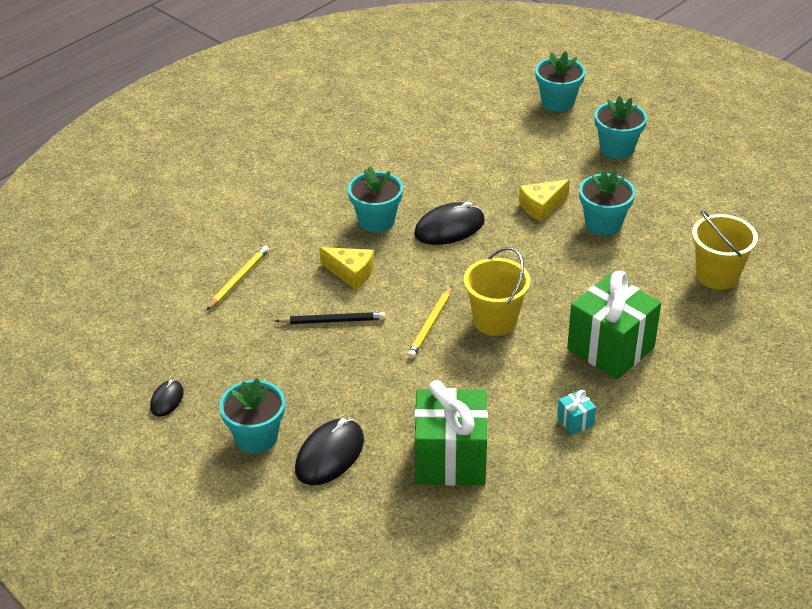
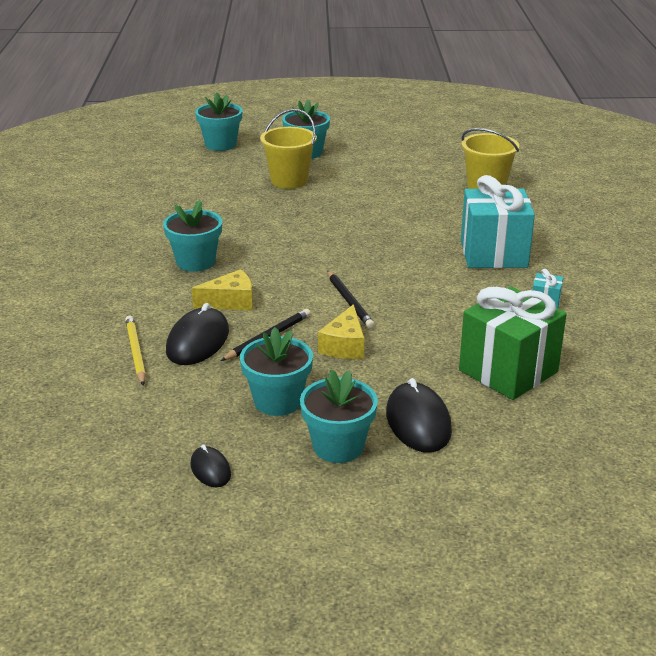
camera: 45 degrees left, 10 degrees down
yellow pencil [407,286,452,359] -> black pencil [327,270,375,329]
black mouse [414,202,485,245] -> black mouse moved to [166,303,229,365]
yellow bucket [464,247,531,336] -> yellow bucket moved to [260,109,317,189]
yellow cheese [519,179,570,222] -> yellow cheese moved to [318,304,364,359]
green gift [567,271,661,379] -> turquoise gift [461,175,535,268]
turquoise flower pot [579,170,635,235] -> turquoise flower pot moved to [240,327,313,416]

